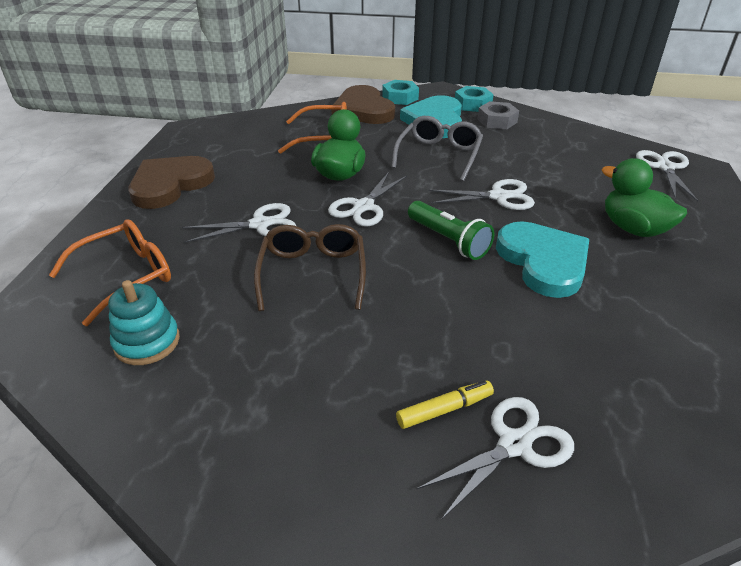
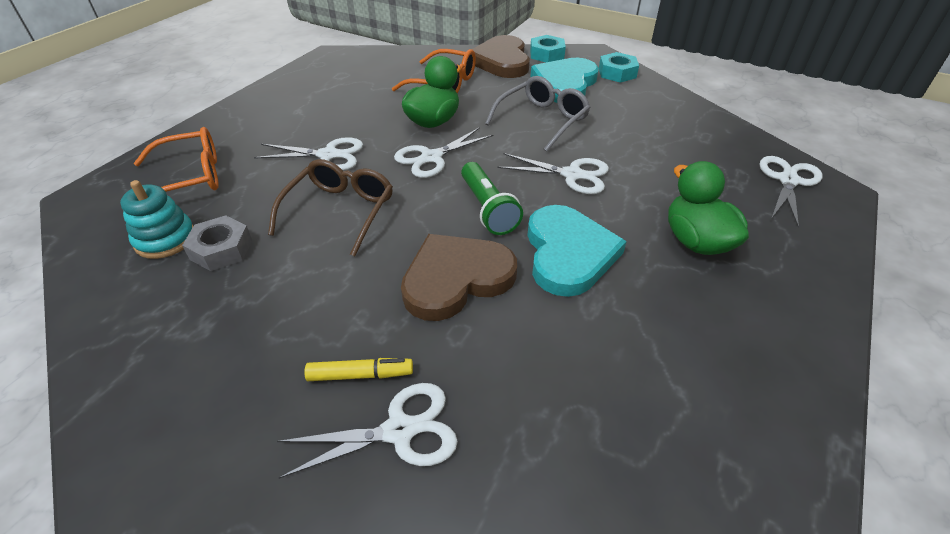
camera: 20 degrees right, 5 degrees up
brown heart [128,156,215,209] -> brown heart moved to [401,234,517,321]
grey nut [477,101,519,129] -> grey nut moved to [182,215,252,271]

